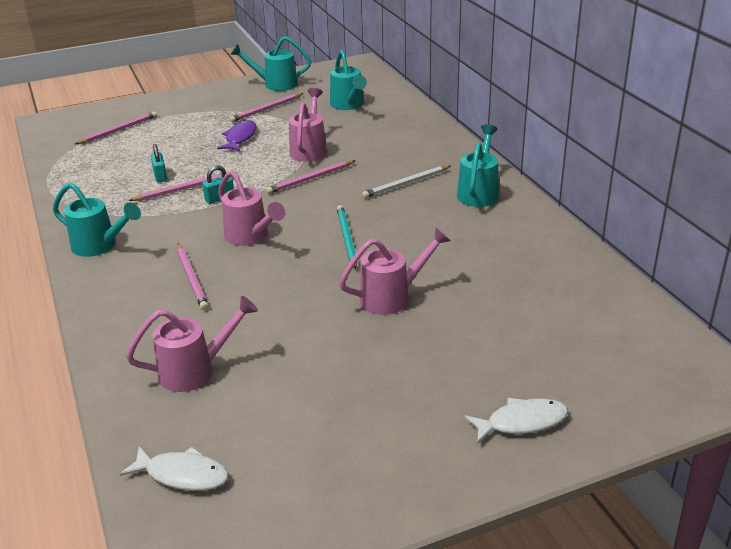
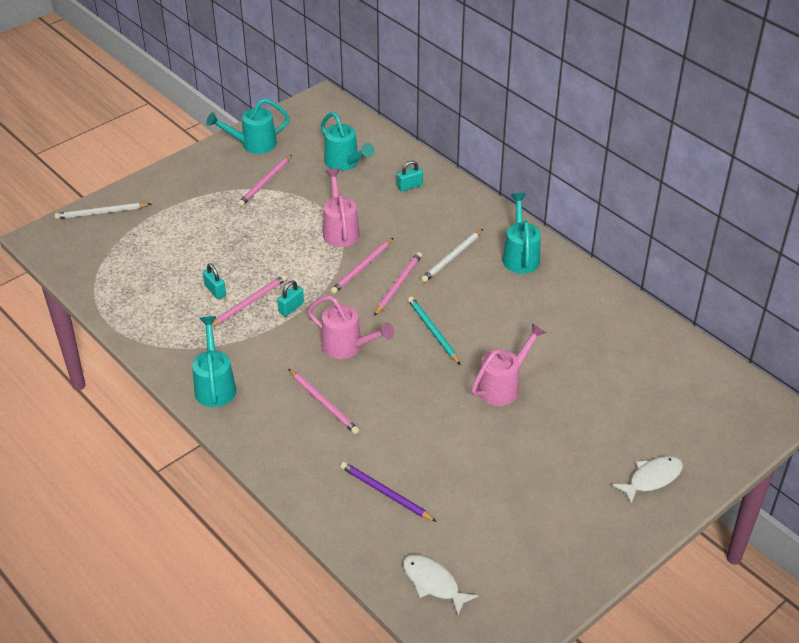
camera: 20 degrees left, 10 degrees up
turquoise watering can [53,183,141,257] -> turquoise watering can turned 105 degrees counterclockwise [192,316,236,407]
pink pencil [75,111,157,144] -> pink pencil moved to [374,252,422,316]
white fish [120,446,229,491] -> white fish turned 135 degrees counterclockwise [403,555,478,615]
pink watering can [126,296,258,392] -> purple pencil [340,462,437,522]
purple fish [217,120,257,151] -> none
none -> white pencil [54,203,151,219]
none -> turquoise padlock [397,160,423,192]

